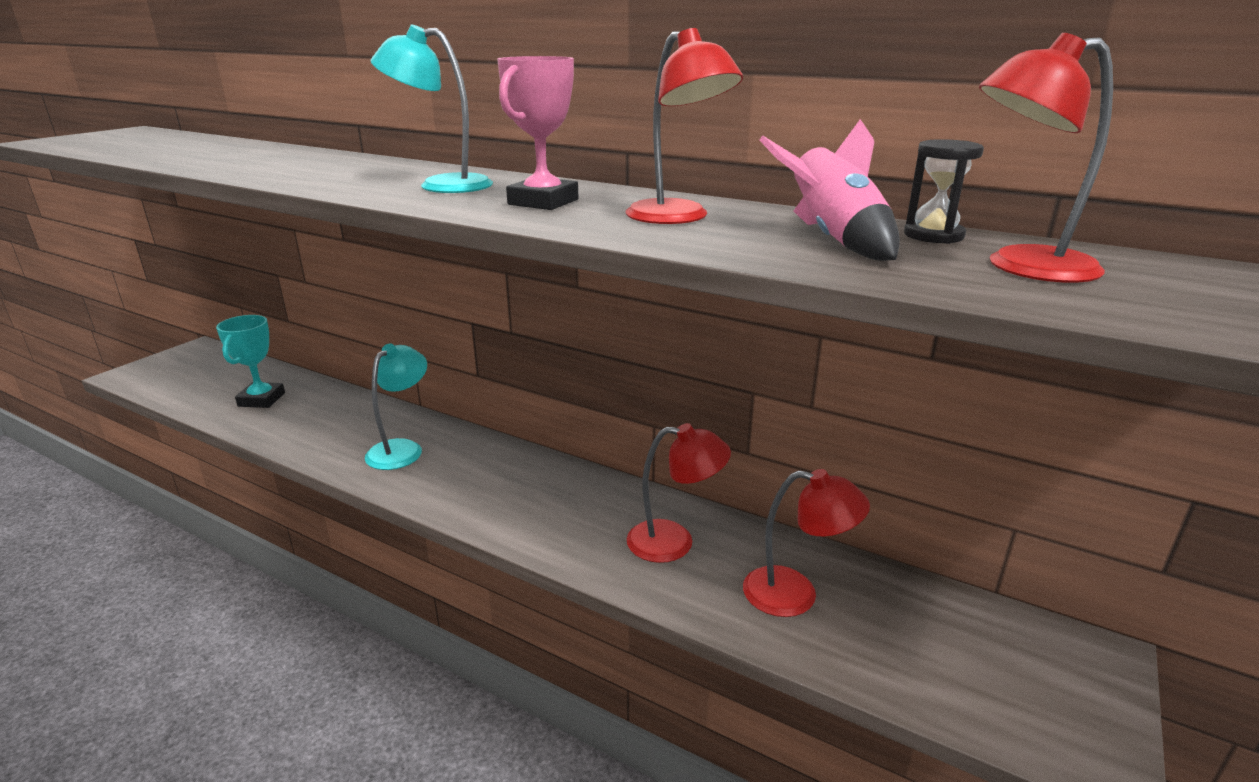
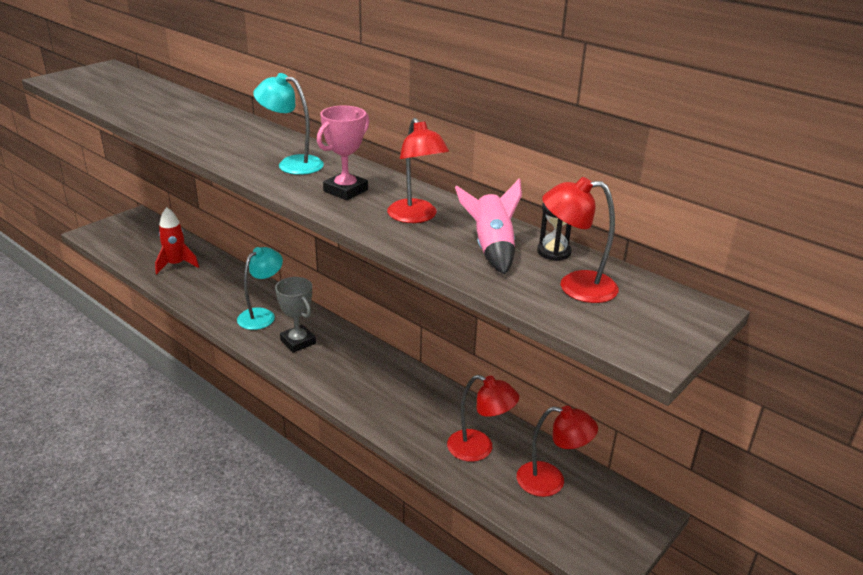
camera: 10 degrees right, 5 degrees up
turquoise trophy [216,315,285,408] -> red rocket [155,207,199,274]
red lamp [627,423,731,563] -> red lamp moved to [517,406,598,497]
none -> grey trophy [275,277,316,353]

